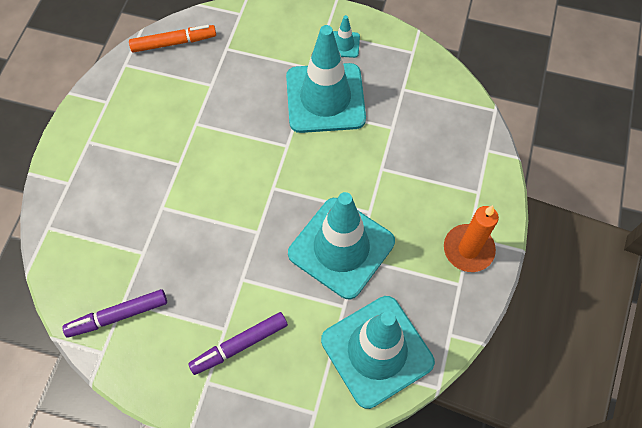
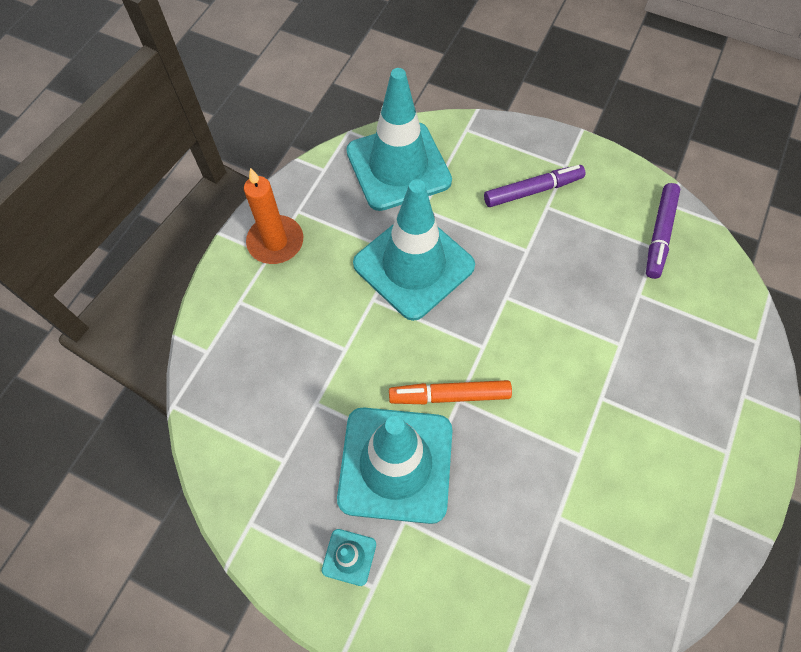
camera: 170 degrees left, 0 degrees up
purple marker [63,289,167,338] -> purple marker turned 120 degrees clockwise [646,183,680,279]
orange marker [129,25,216,53] -> orange marker moved to [389,380,512,404]

